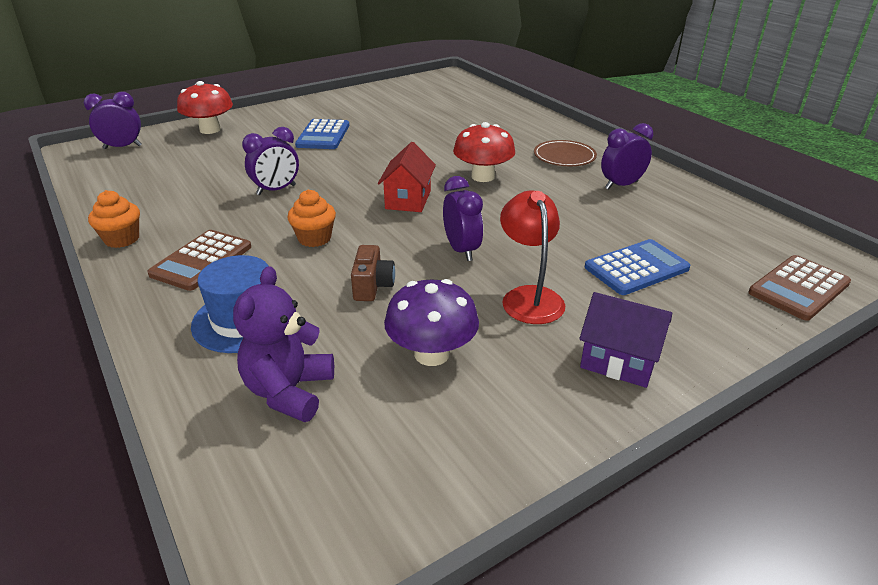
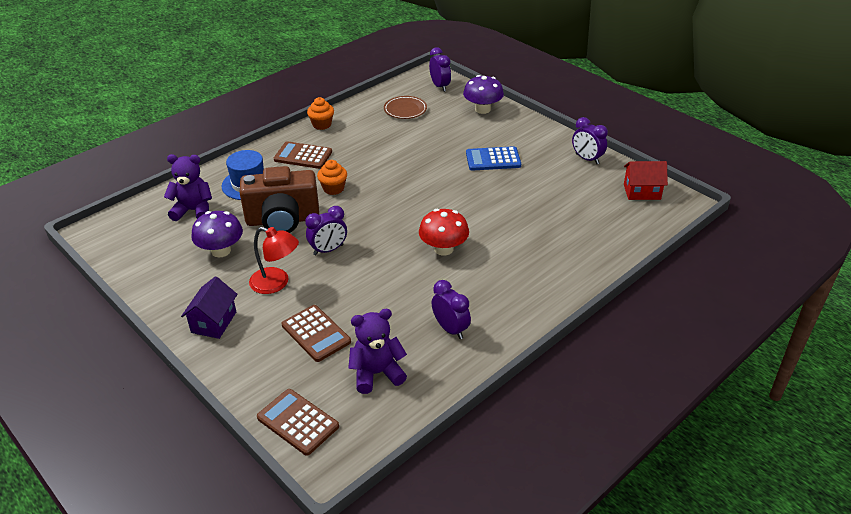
camera: 80 degrees right, 5 degrees up
red mushroom [177,81,233,134] -> purple mushroom [463,75,504,114]
purple clock [242,127,299,195] -> purple clock moved to [572,117,608,164]
brown camera [351,245,395,301] -> brown camera [239,166,319,233], size x2.26
red house [378,142,436,212] -> red house moved to [624,161,668,200]
red lamp [500,191,565,324] -> red lamp turned 45 degrees clockwise [249,227,299,294]
brown plate [534,140,597,166] -> brown plate moved to [384,96,427,119]
blue calculator [585,239,690,295] -> brown calculator [281,305,351,362]
none -> purple teddy bear [348,309,407,394]

